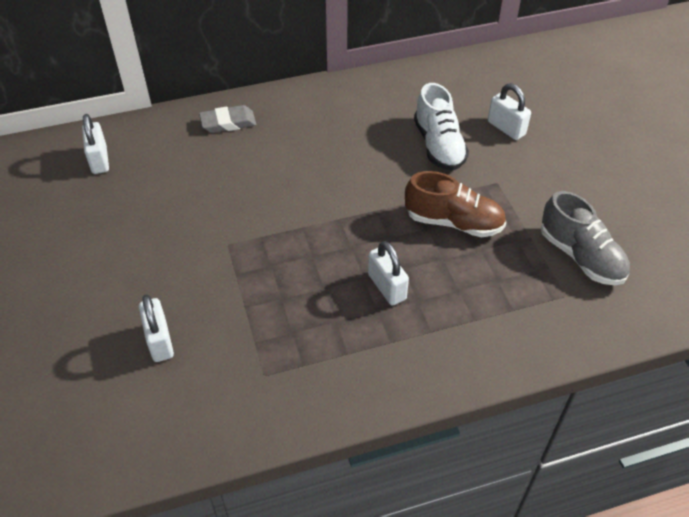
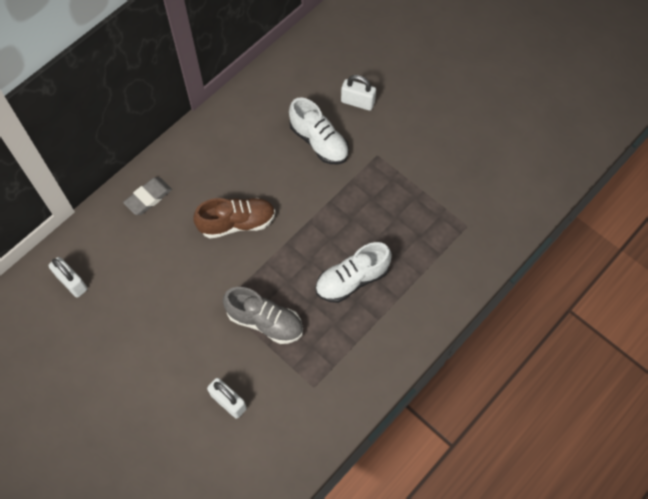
camera: 30 degrees left, 15 degrees up
white padlock [368,241,409,305] -> white shoe [315,242,392,303]
brown shoe [405,171,506,237] -> brown shoe moved to [193,198,275,239]
grey shoe [541,191,630,285] -> grey shoe moved to [223,287,303,344]

